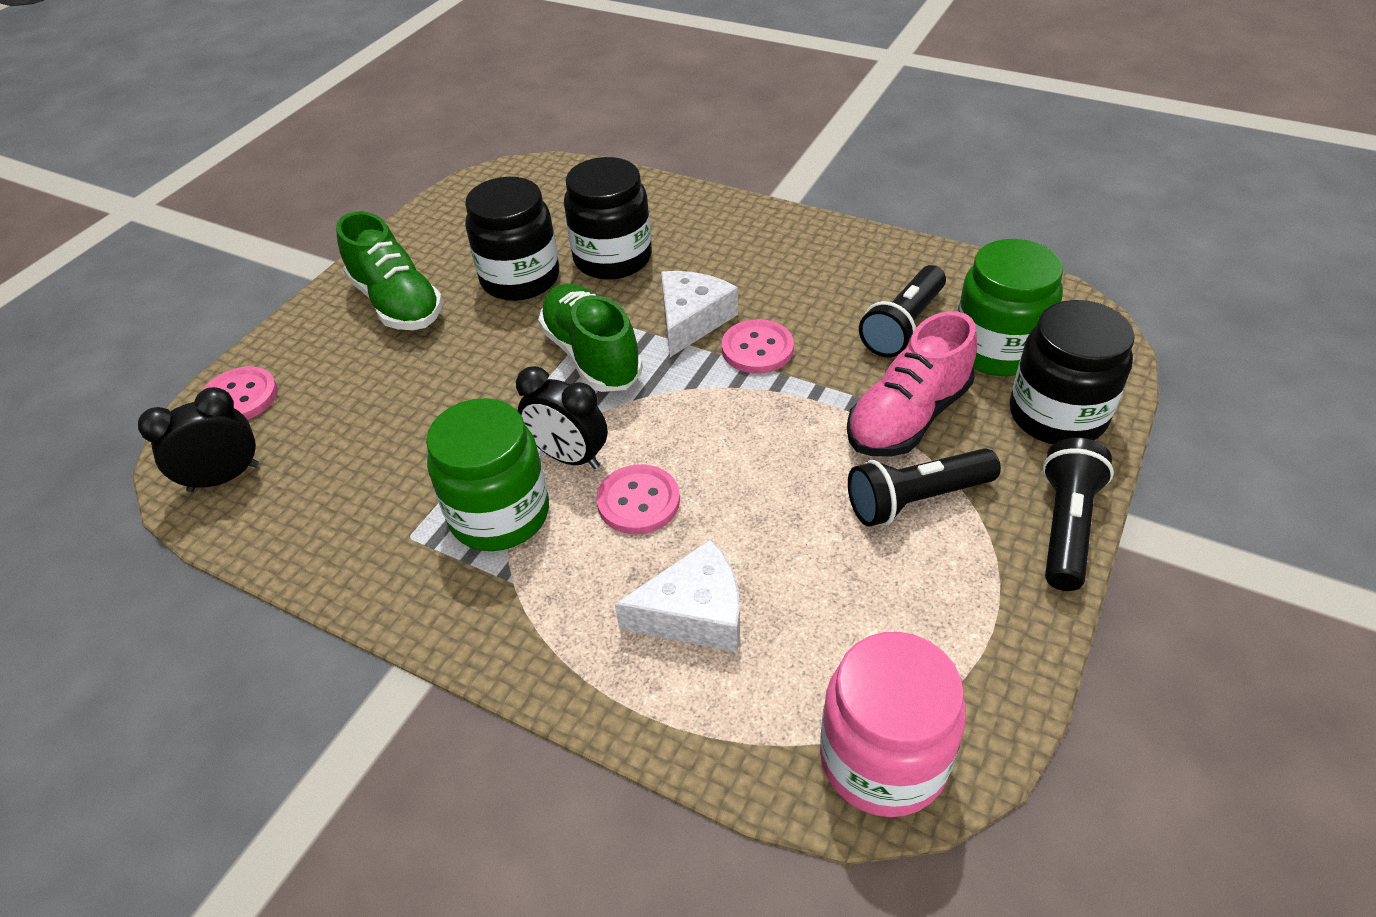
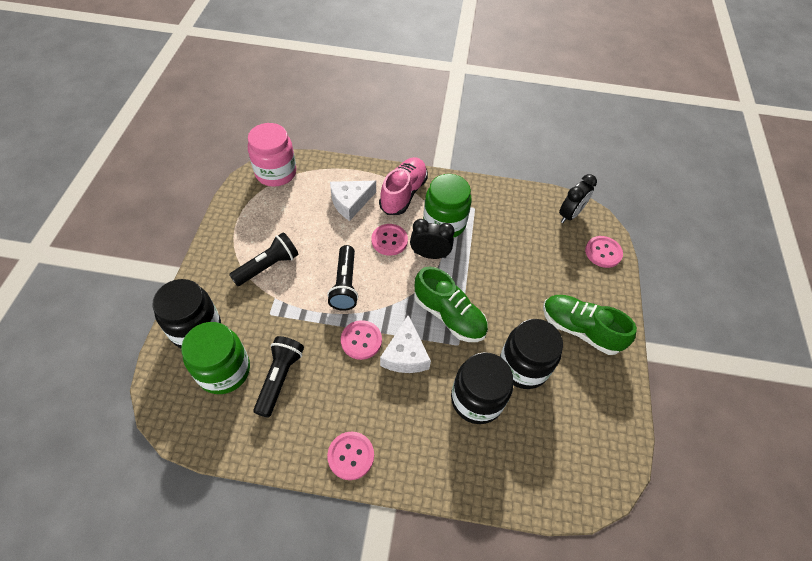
camera: 155 degrees right, 10 degrees up
pink shoe [847,311,977,457] -> pink shoe moved to [379,157,428,215]
black flashlight [1043,438,1114,591] -> black flashlight moved to [327,245,358,311]
none -> pink button [327,432,374,480]

